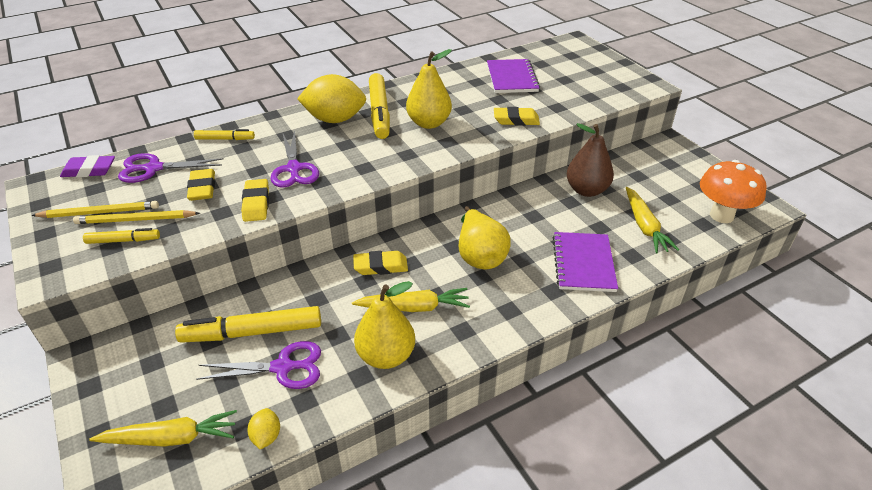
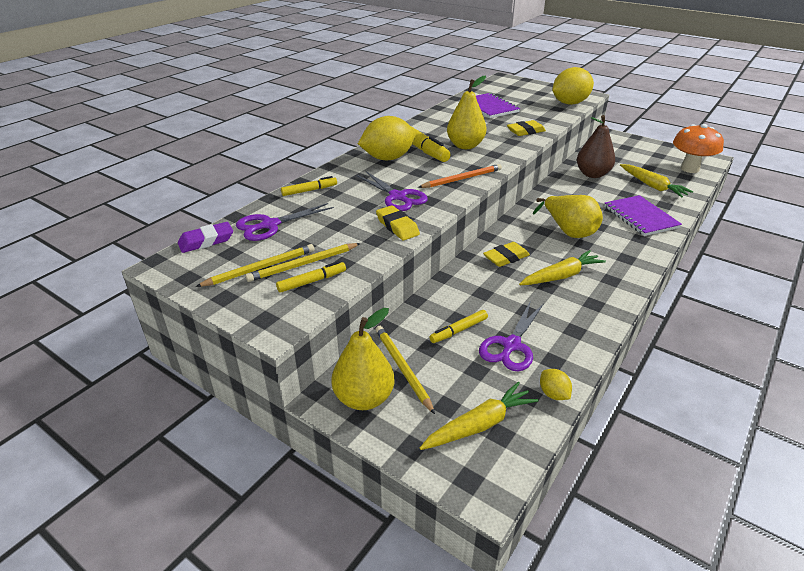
camera: 25 degrees left, 5 degrees down
yellow marker [175,306,321,343] -> yellow marker [429,310,488,343], size x0.53
yellow eraser [187,169,215,201] -> none
purple scissors [196,341,321,389] -> purple scissors turned 150 degrees clockwise [479,301,544,372]
yellow pear [354,281,415,369] -> yellow pear moved to [331,308,394,410]
none -> yellow pencil [375,326,435,414]
none -> orange pencil [418,164,502,188]
none -> yellow lemon [552,67,594,105]

